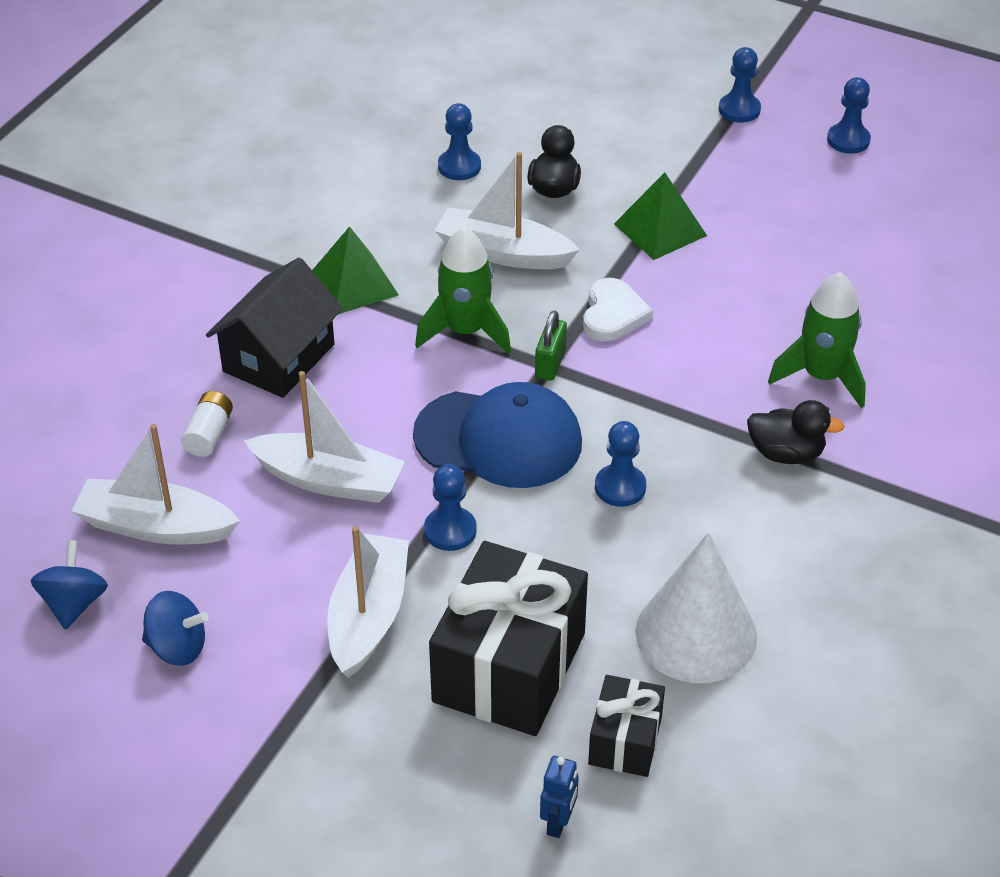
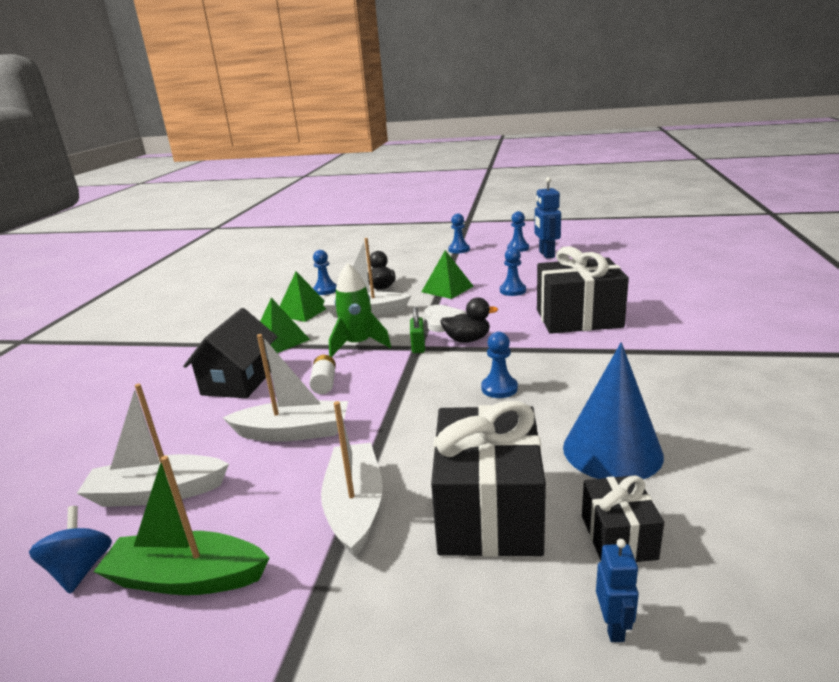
camera: 15 degrees left, 20 degrees down
blue spinning top [142,591,209,666] -> green boat [94,456,269,595]
white battery [181,391,233,457] -> white battery moved to [309,355,336,394]
blue cap [413,382,582,488] -> none
blue pawn [424,464,477,551] -> blue pawn moved to [500,247,526,296]
white cone [635,533,757,683] -> blue cone [563,342,664,479]
black duck [747,400,845,464] -> black duck moved to [440,297,498,343]
green rocket [768,272,866,408] -> black gift [537,246,629,334]
none -> green pyramid [280,272,326,322]
none -> blue robot [534,177,561,259]

